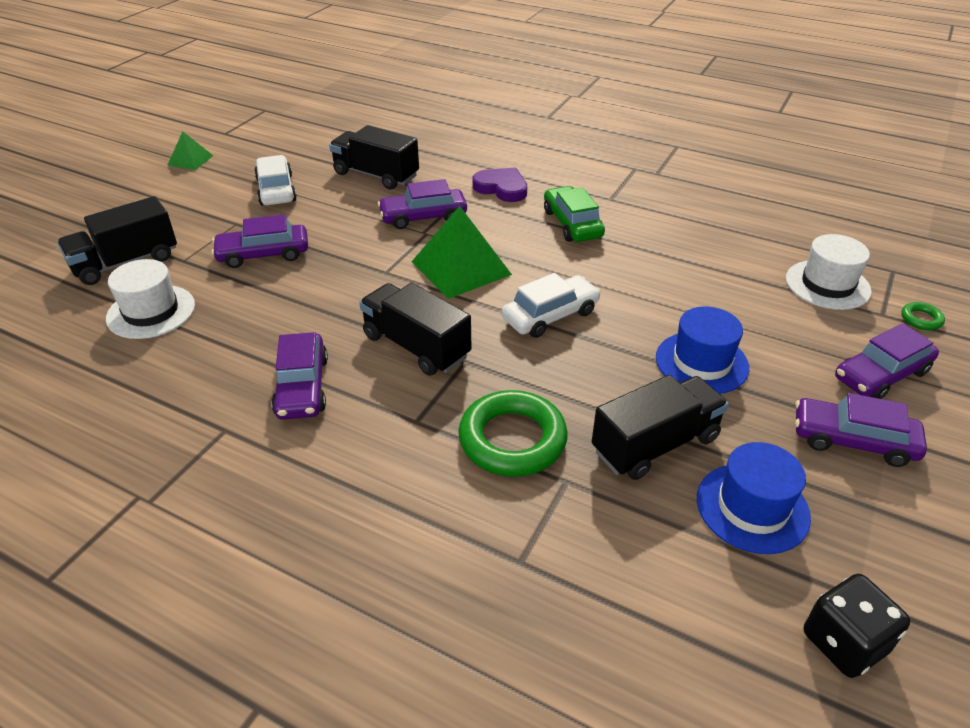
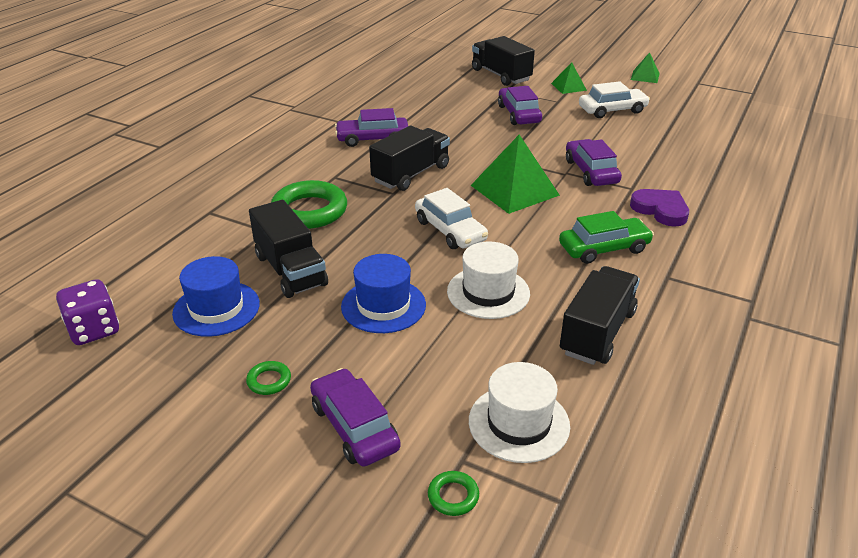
camera: 90 degrees right, 5 degrees down
white hat [106,259,195,339] -> white hat moved to [447,241,530,319]
black truck [329,125,419,190] -> black truck moved to [560,266,640,365]
purple heart [473,167,527,202] -> purple heart turned 75 degrees counterclockwise [630,189,689,227]
purple car [795,393,927,467] -> green ring [246,361,291,395]
black dice [803,574,910,678] -> purple dice [56,279,119,345]
none -> green pyramid [551,62,587,94]

